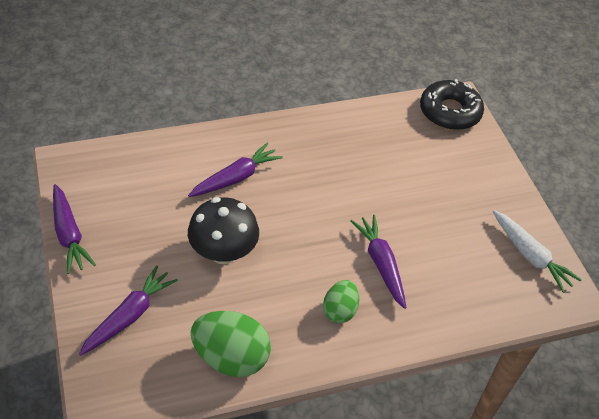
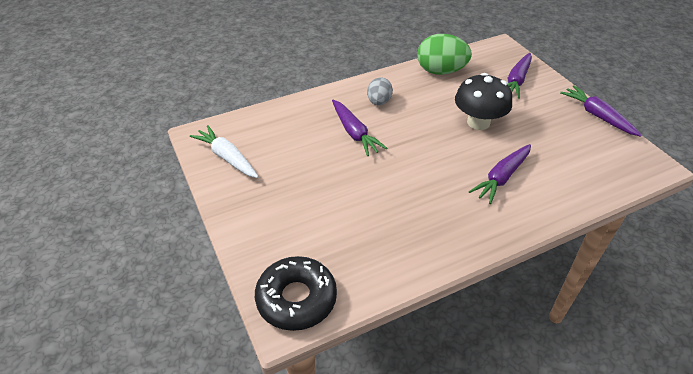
camera: 175 degrees right, 5 degrees down
green egg [323,280,359,323] -> grey egg [367,78,393,105]

